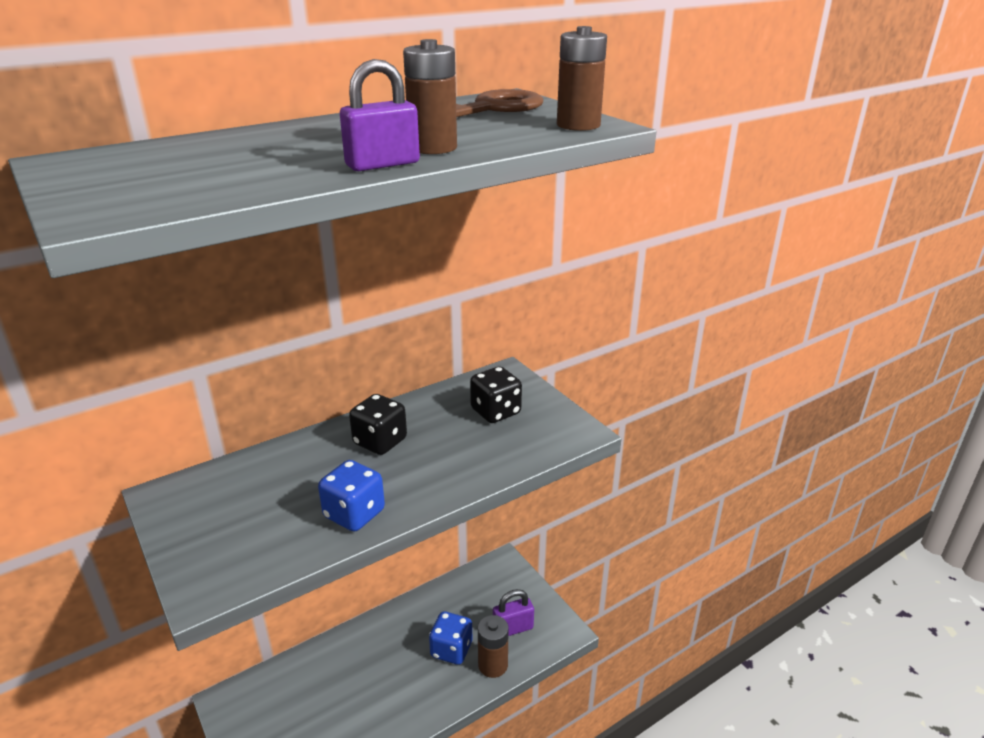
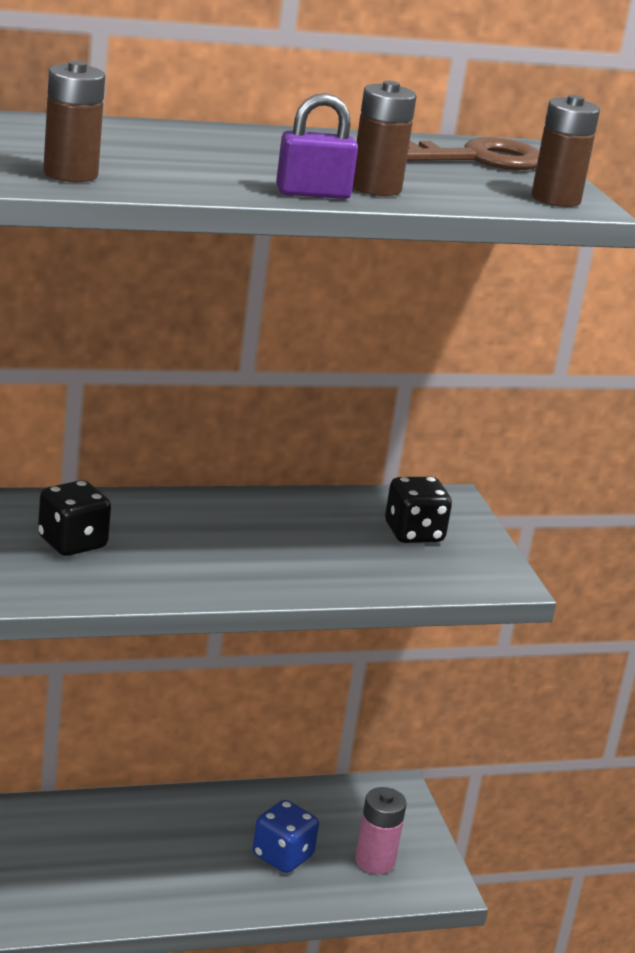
camera: 15 degrees right, 5 degrees down
blue dice [318,460,385,532] -> none
black dice [349,394,407,455] -> black dice moved to [38,480,111,556]
brown battery [478,615,509,678] -> brown battery moved to [43,61,105,182]
purple padlock [493,589,534,636] -> pink battery [355,787,407,874]

